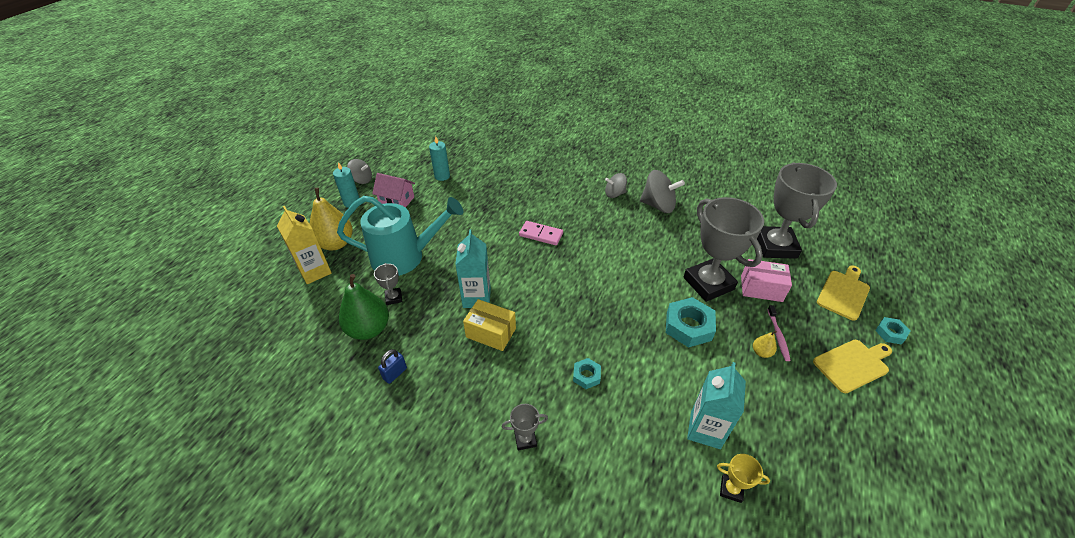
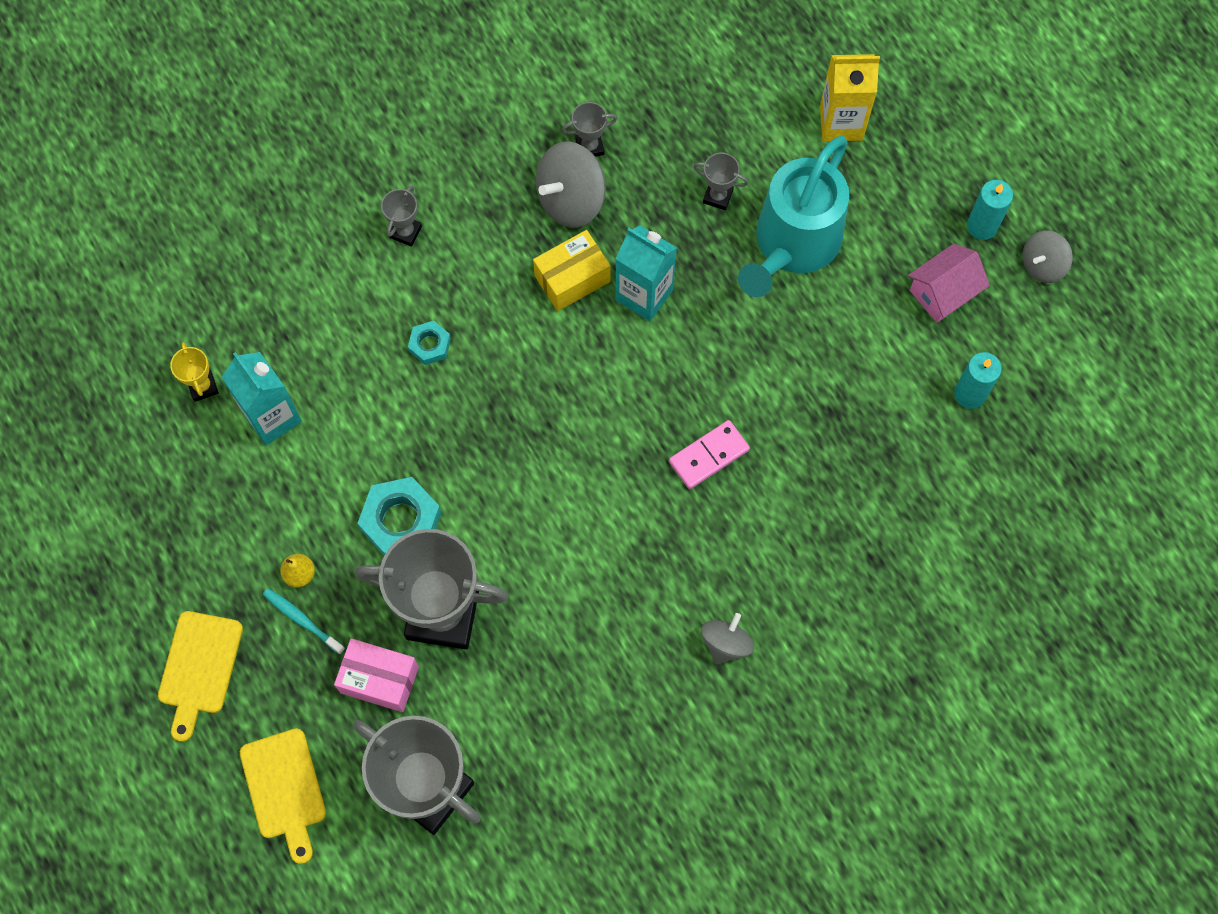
camera: 125 degrees right, 25 degrees up
yellow pear [310,188,352,251] -> none
green pear [339,274,389,340] -> none
blue padlock [378,349,407,384] -> grey trophy [562,102,617,157]
grey spinning top [640,170,685,213] -> grey spinning top moved to [536,142,606,228]
yellow trophy [717,454,770,503] -> yellow trophy turned 75 degrees counterclockwise [170,342,219,402]
pink box [741,259,792,302] -> pink box turned 60 degrees clockwise [334,638,419,712]
pink toothbrush [767,305,791,361] -> turquoise toothbrush [263,588,345,655]
turquoise nut [875,317,911,345] -> none

